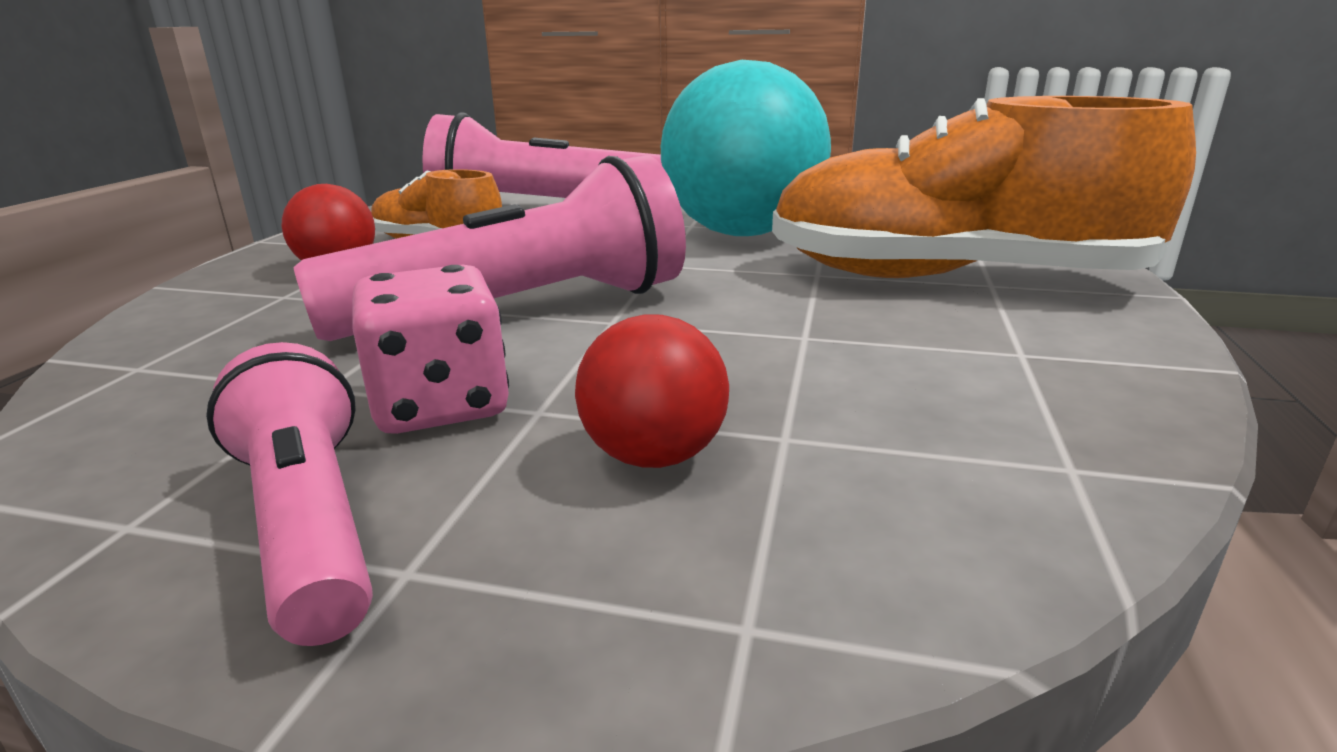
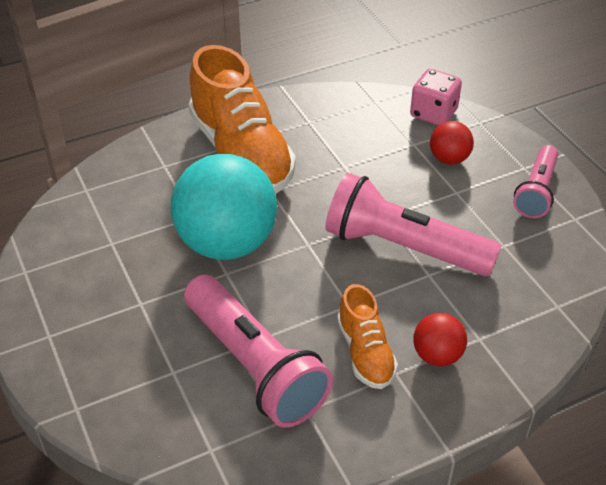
camera: 130 degrees left, 20 degrees up
pink dice [352,265,509,434] -> pink dice moved to [410,69,462,126]

